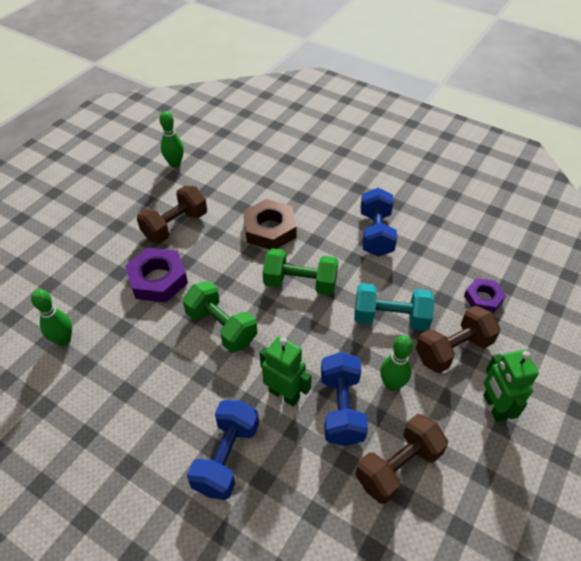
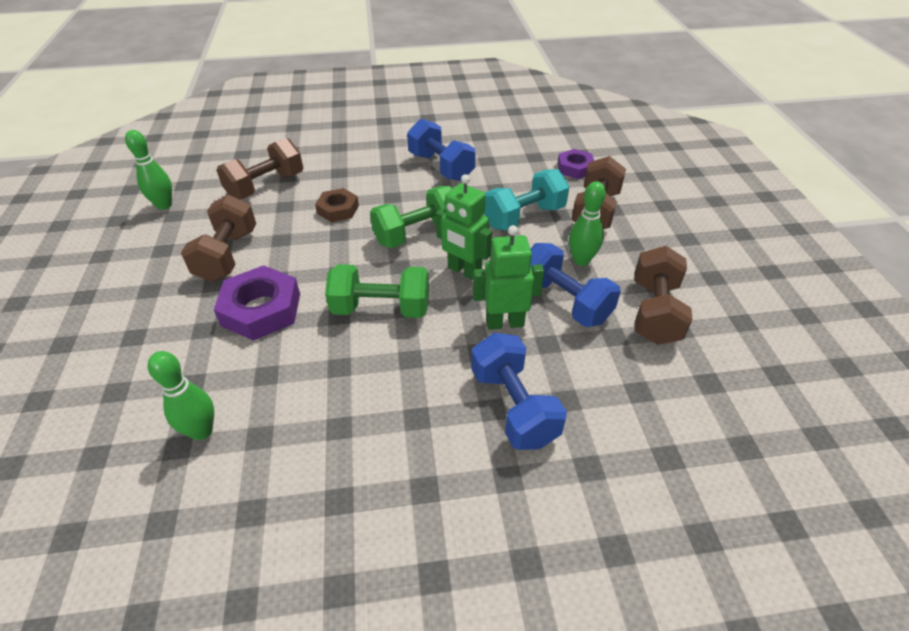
camera: 40 degrees left, 5 degrees down
brown nut [243,199,297,250] -> brown nut [315,188,359,222], size x0.61
green robot [483,350,539,422] -> green robot moved to [436,174,492,280]
none -> brown dumbbell [216,138,303,199]

